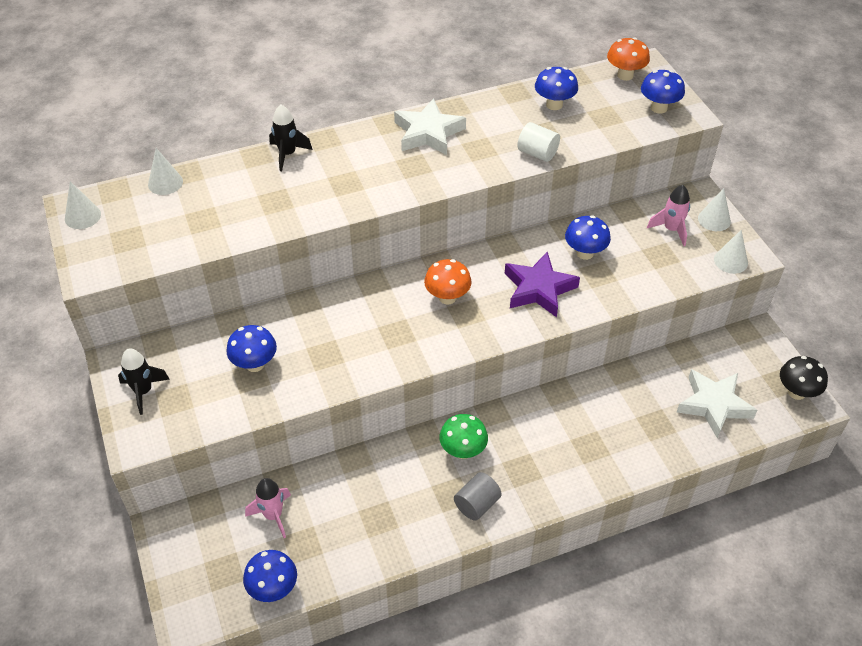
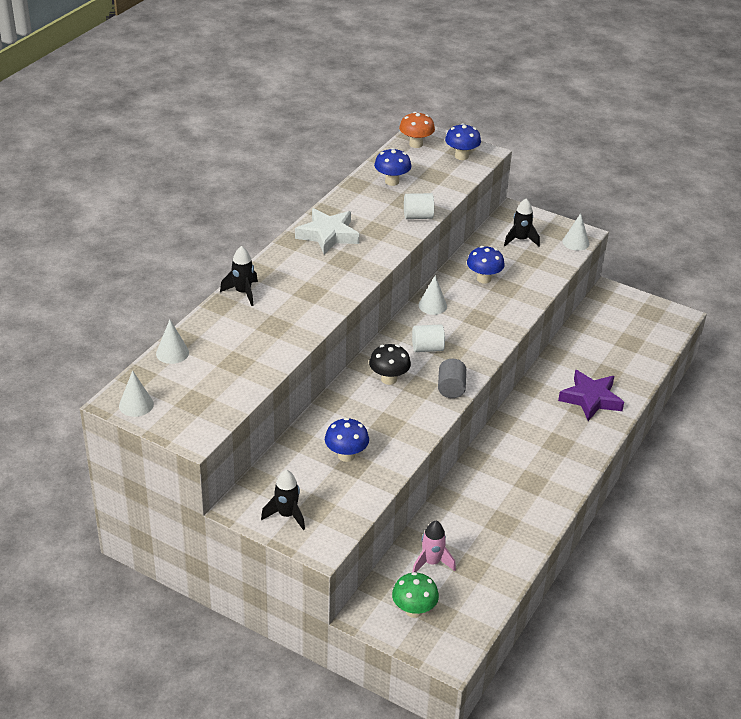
camera: 40 degrees left, 10 degrees down
blue mushroom [243,550,297,602] -> none
orange mushroom [424,259,472,305] -> white cylinder [412,324,445,352]
green mushroom [440,414,488,459] -> green mushroom moved to [392,572,439,618]
grey cylinder [454,472,502,521] -> grey cylinder moved to [438,359,466,398]
purple star [505,252,580,317] -> purple star moved to [558,370,624,421]
pink rocket [647,185,690,246] -> black rocket [504,199,540,246]
white star [677,369,757,438] -> none
white cone [698,188,731,231] -> white cone moved to [418,275,447,315]
black mushroom [780,356,828,400] -> black mushroom moved to [369,344,411,385]

